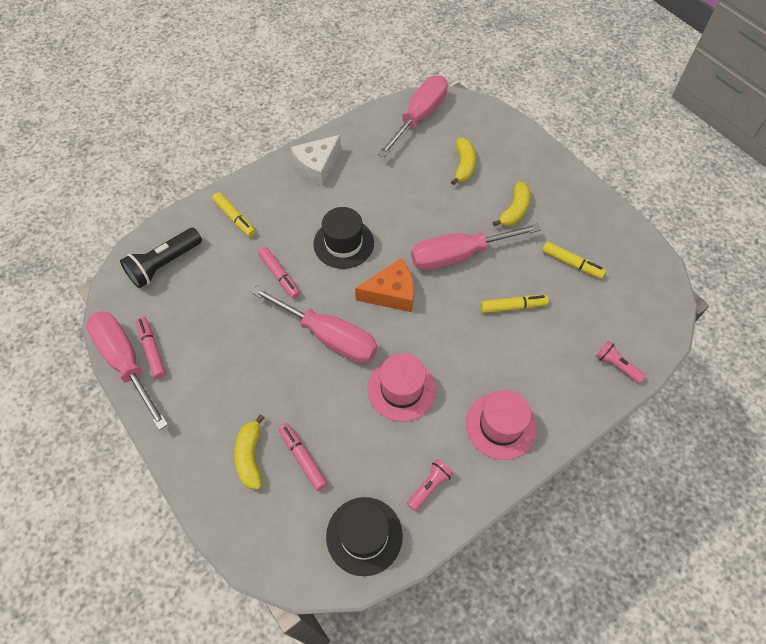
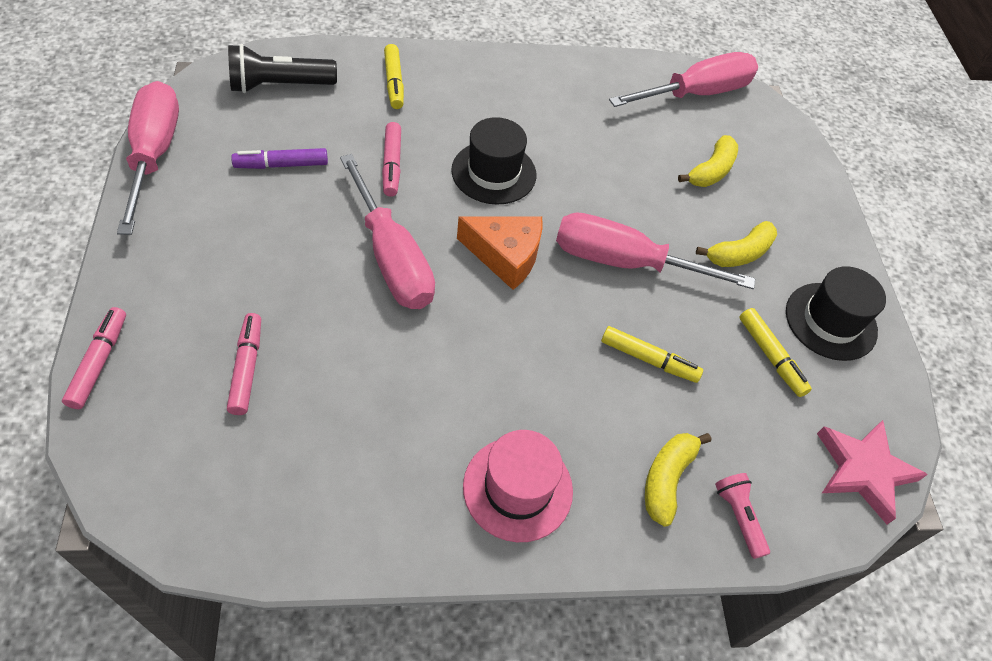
camera: 25 degrees right, 5 degrees down
pink marker [136,317,166,379] -> pink marker moved to [62,307,126,409]
yellow banana [234,414,264,489] -> yellow banana moved to [645,433,711,527]
white cheese [291,135,341,186] -> none
black hat [326,497,403,576] -> black hat moved to [786,266,886,361]
pink hat [368,353,436,422] -> none
pink flashlight [407,459,454,511] -> none
none -> purple marker [231,148,328,169]
none -> pink star [817,420,928,524]

